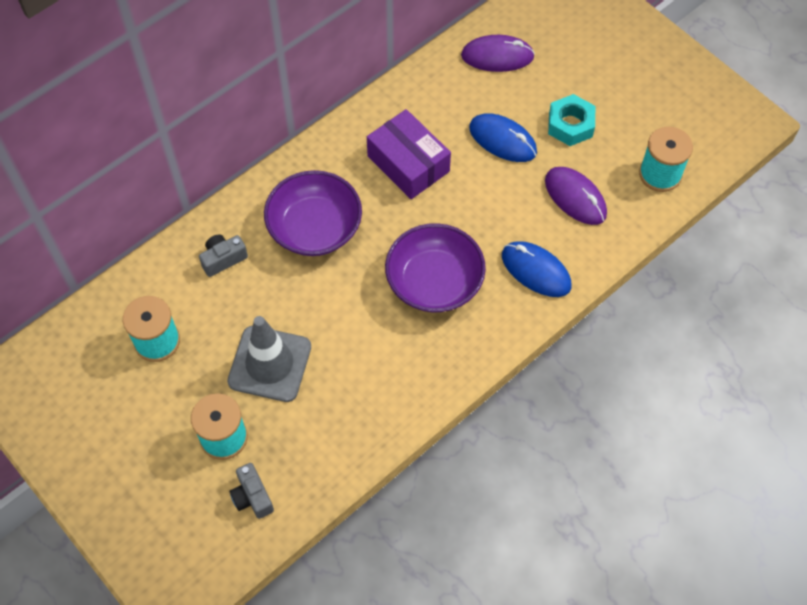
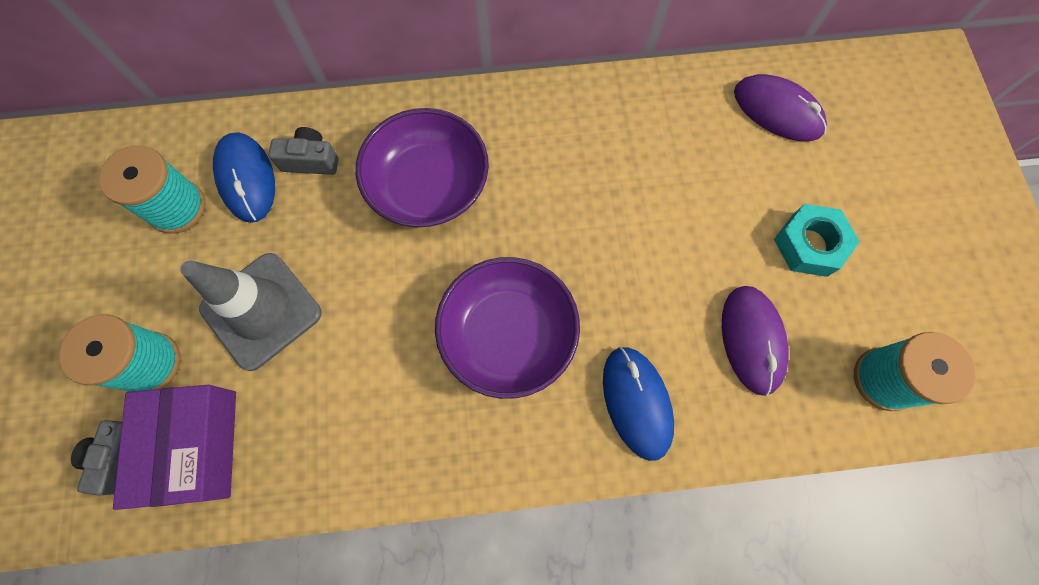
camera: 35 degrees right, 10 degrees up
purple box [367,109,451,199] -> purple box moved to [113,385,236,510]
blue mouse [469,113,537,162] -> blue mouse moved to [213,132,275,223]

